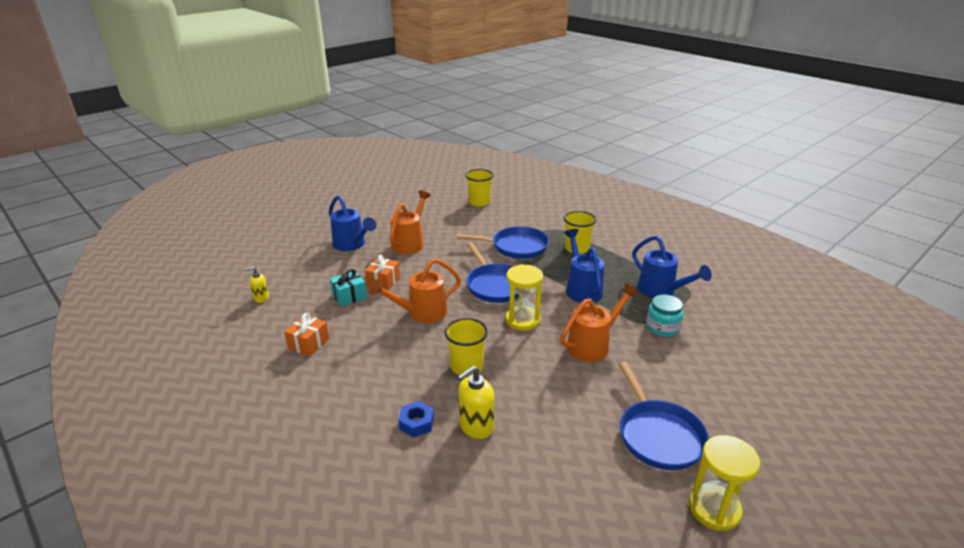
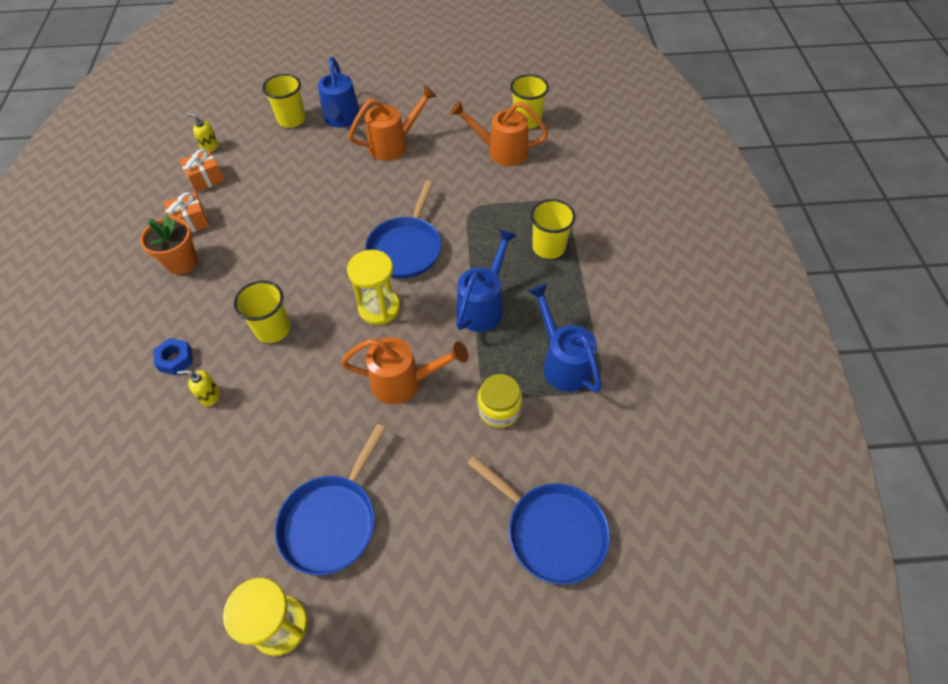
camera: 40 degrees right, 25 degrees up
turquoise gift [330,269,367,307] -> none
orange gift [365,255,400,291] -> orange gift moved to [179,149,225,192]
orange watering can [369,258,461,323] -> orange watering can moved to [450,100,548,166]
blue pan [456,226,549,259] -> blue pan moved to [467,456,610,585]
yellow soap dispenser [457,366,495,439] -> yellow soap dispenser [177,370,220,406], size x0.61
blue watering can [632,236,712,298] -> blue watering can turned 150 degrees clockwise [528,283,602,393]
turquoise jar [646,294,684,337] -> yellow jar [478,374,522,428]
none -> orange flower pot [140,214,198,275]
none -> yellow cup [262,74,306,128]

